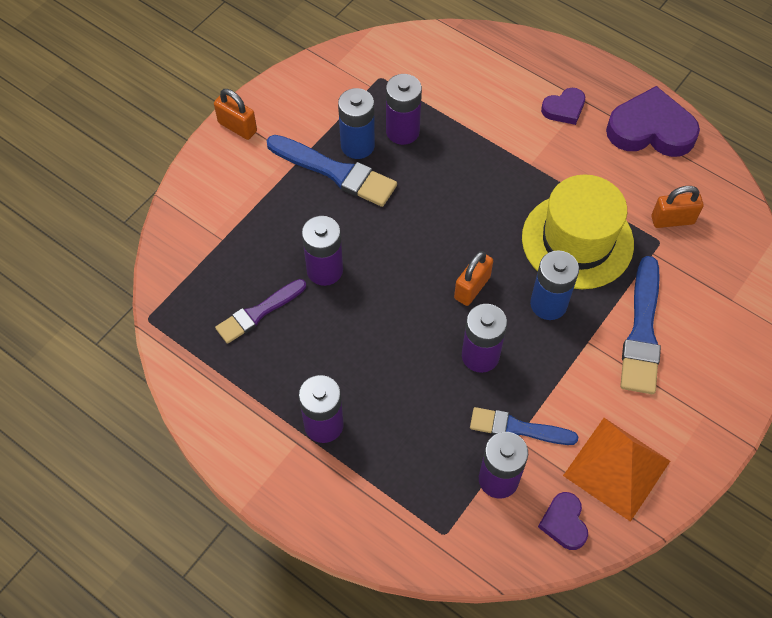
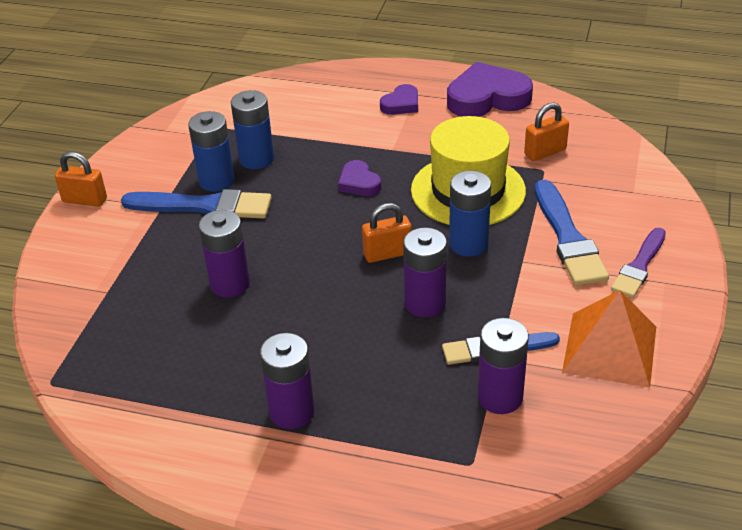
camera: 20 degrees left, 20 degrees down
purple brush [215,279,306,344] -> purple brush moved to [611,228,666,298]
purple battery [386,74,422,145] -> blue battery [231,90,274,169]
orange padlock [454,251,493,306] -> orange padlock turned 60 degrees clockwise [362,203,412,263]
purple heart [538,492,588,550] -> purple heart moved to [338,160,381,196]

